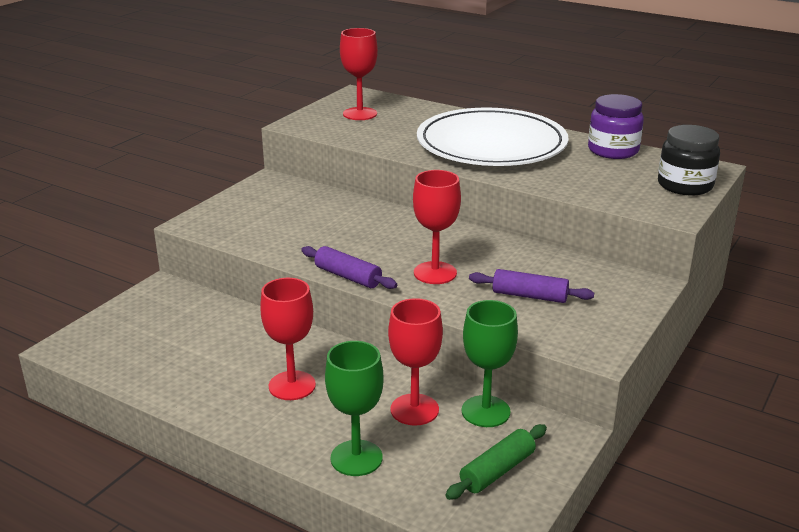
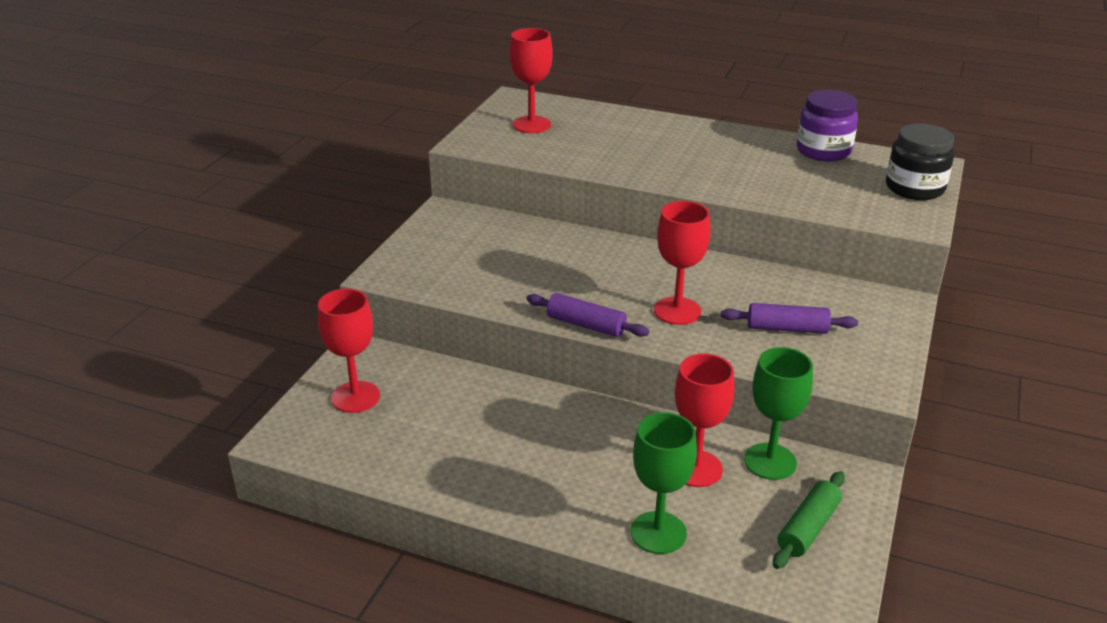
camera: 10 degrees left, 5 degrees up
red goblet [260,278,316,400] -> red goblet moved to [318,288,380,413]
white plate [417,108,569,166] -> none

